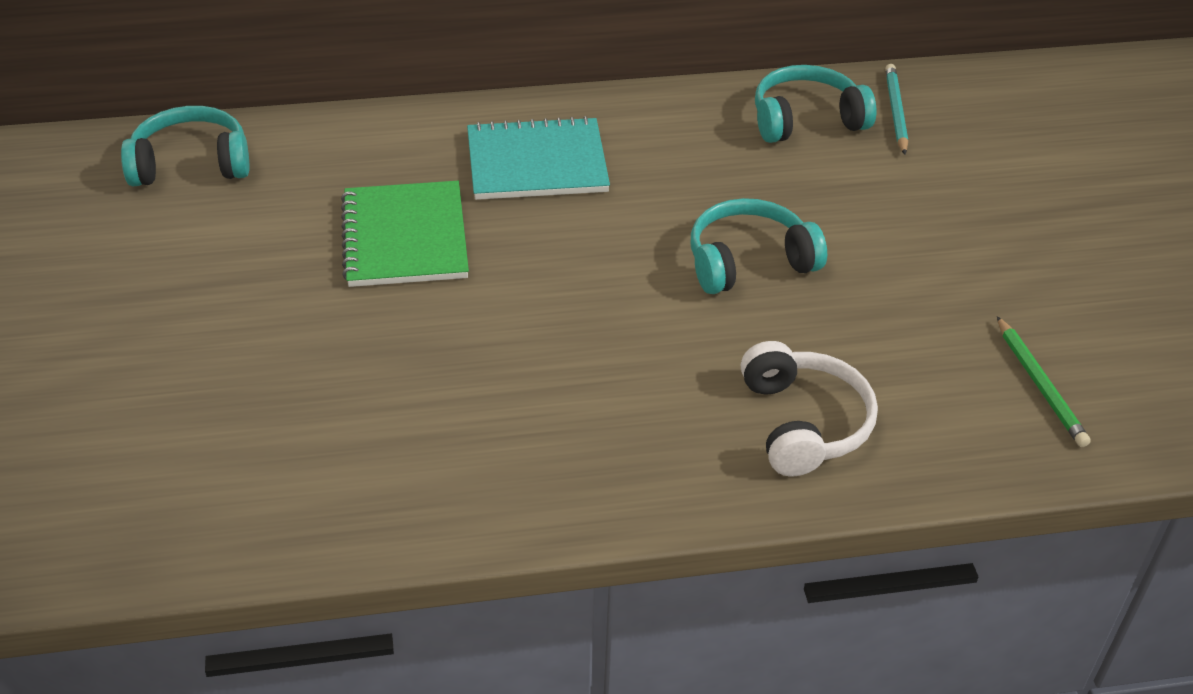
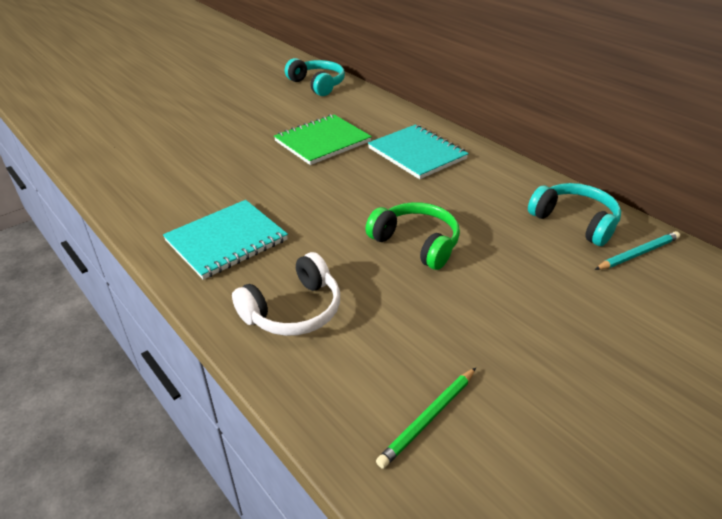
camera: 60 degrees right, 5 degrees down
turquoise headphones [691,198,827,294] -> green headphones [365,202,460,270]
none -> turquoise notebook [163,200,288,280]

